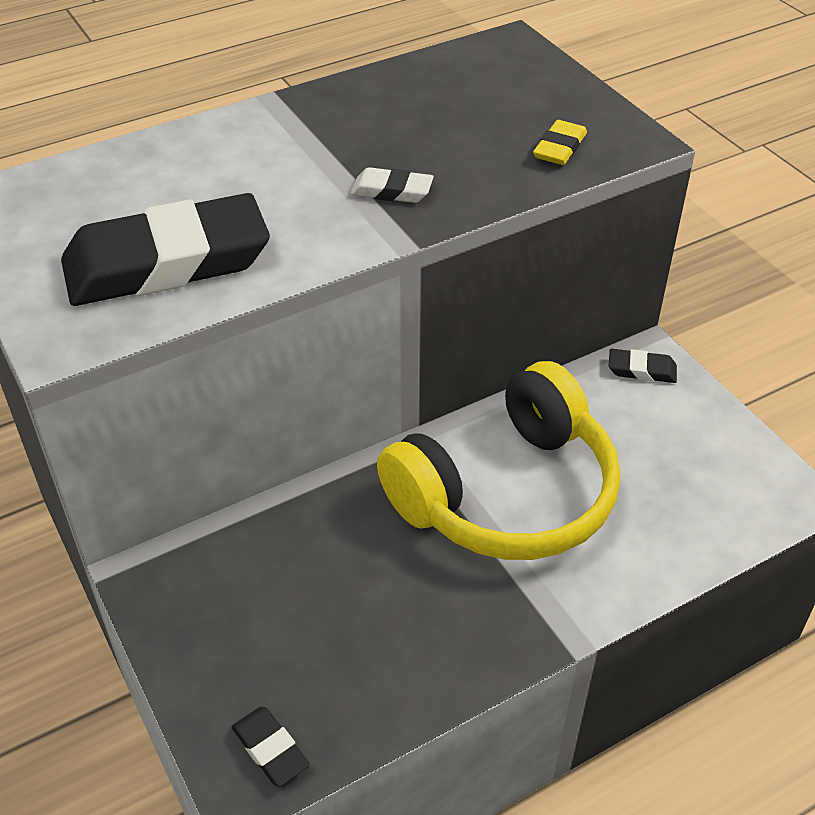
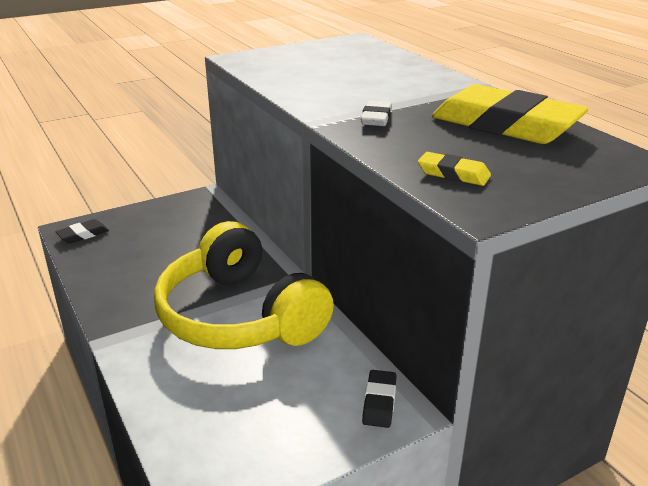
camera: 90 degrees right, 15 degrees down
black eraser [61,193,270,306] -> none
none -> yellow eraser [432,84,588,144]

